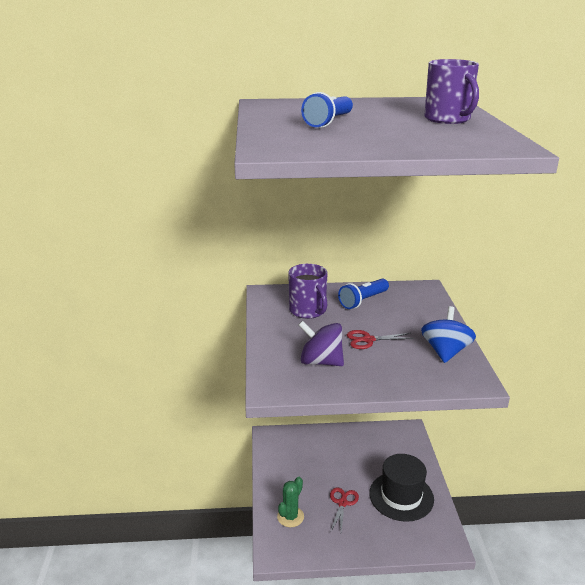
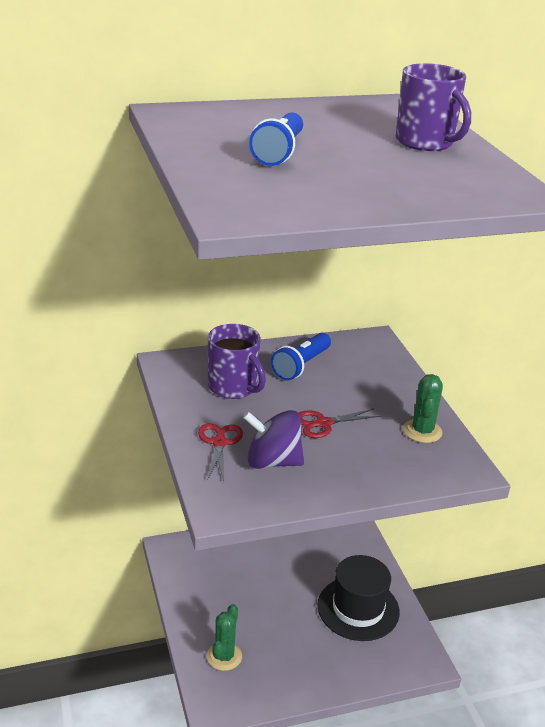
camera: 15 degrees left, 5 degrees up
red scissors [330,487,359,531] -> red scissors moved to [198,423,243,481]
blue spinning top [421,306,476,363] -> green cactus [403,374,443,443]

